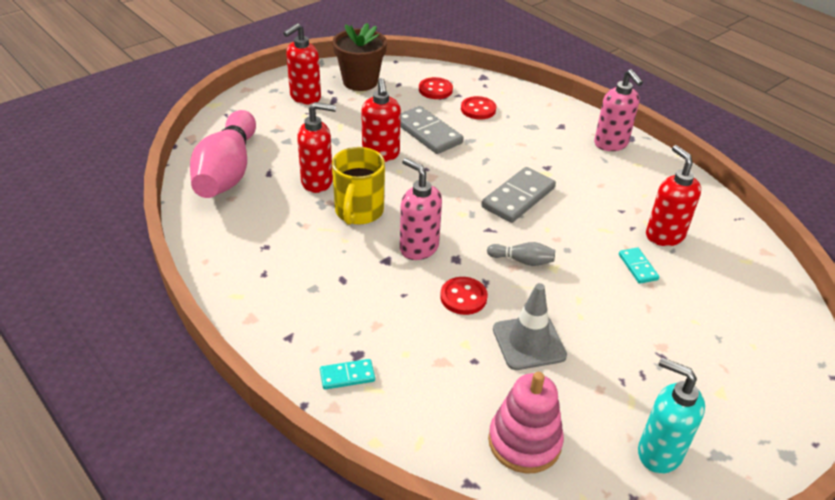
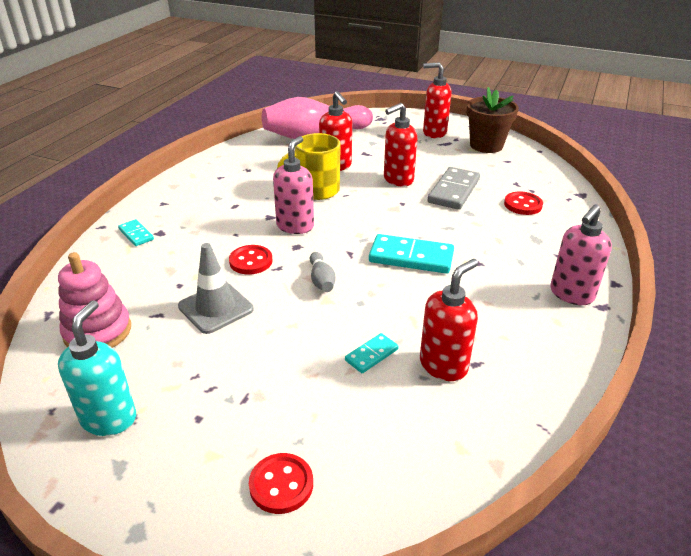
camera: 65 degrees right, 5 degrees down
red button [419,77,453,99] -> red button moved to [249,453,313,514]
grey domino [481,167,556,223] -> turquoise domino [369,234,454,274]

